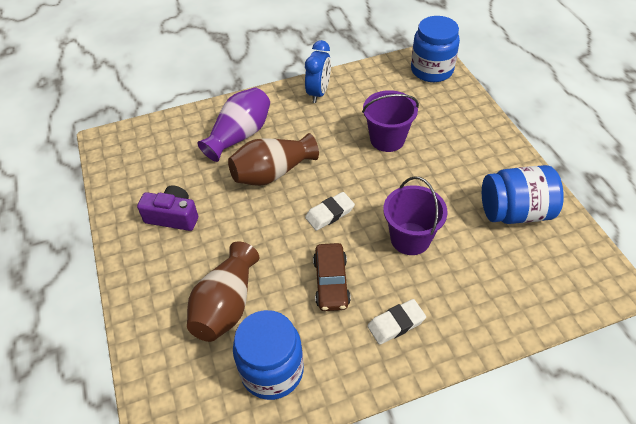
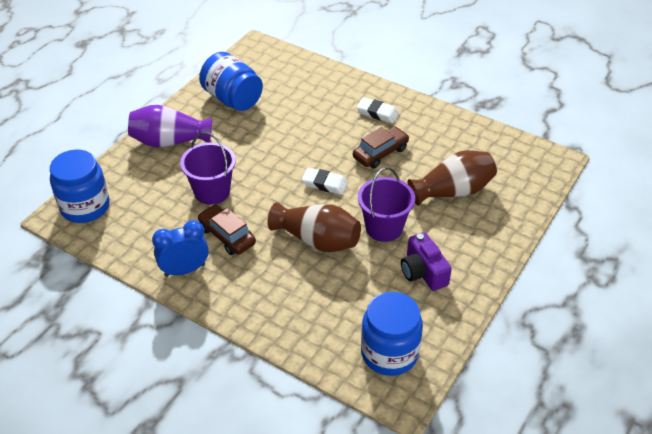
camera: 130 degrees left, 5 degrees down
purple vase [197,87,270,162] -> purple vase moved to [128,105,212,147]
blue jar [233,310,304,400] -> blue jar moved to [361,292,423,376]
purple bucket [383,176,448,255] -> purple bucket moved to [358,167,415,242]
none -> brown car [197,204,256,255]

